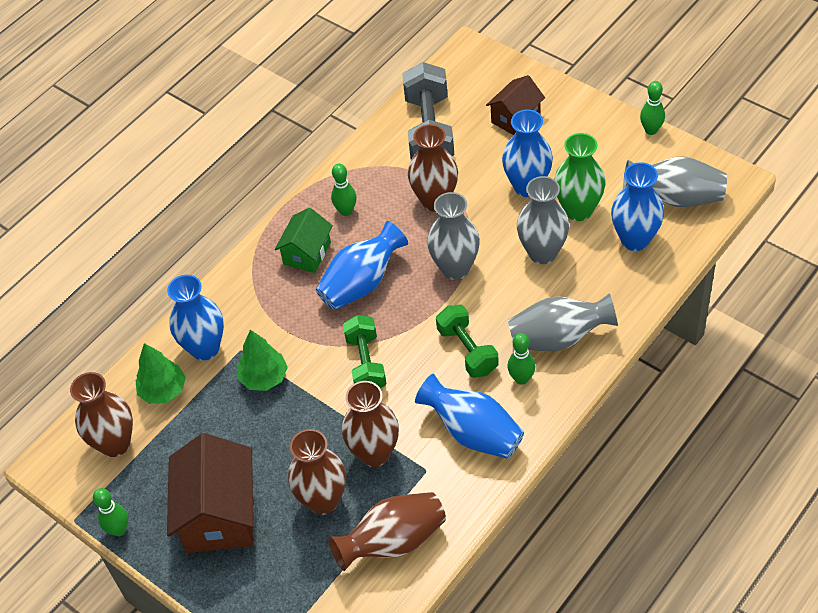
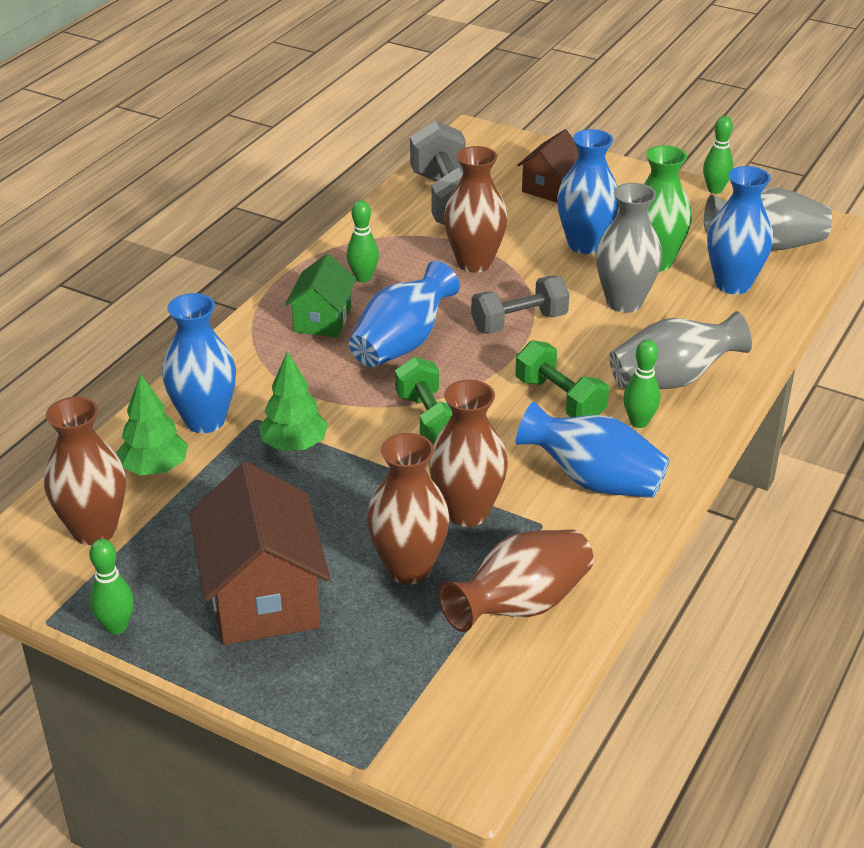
camera: 15 degrees left, 15 degrees down
grey vase [427,192,480,280] -> grey dumbbell [471,276,569,334]

